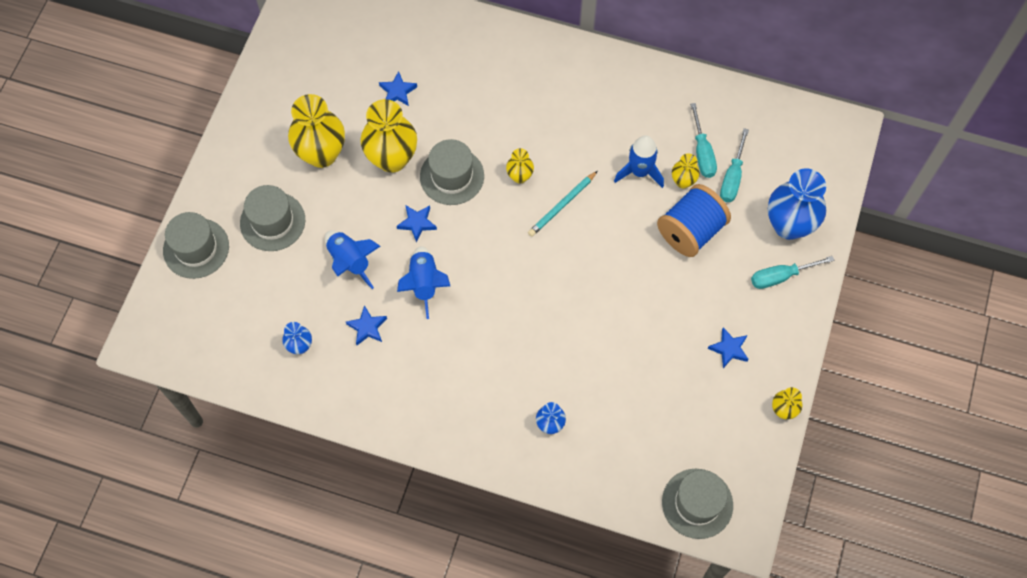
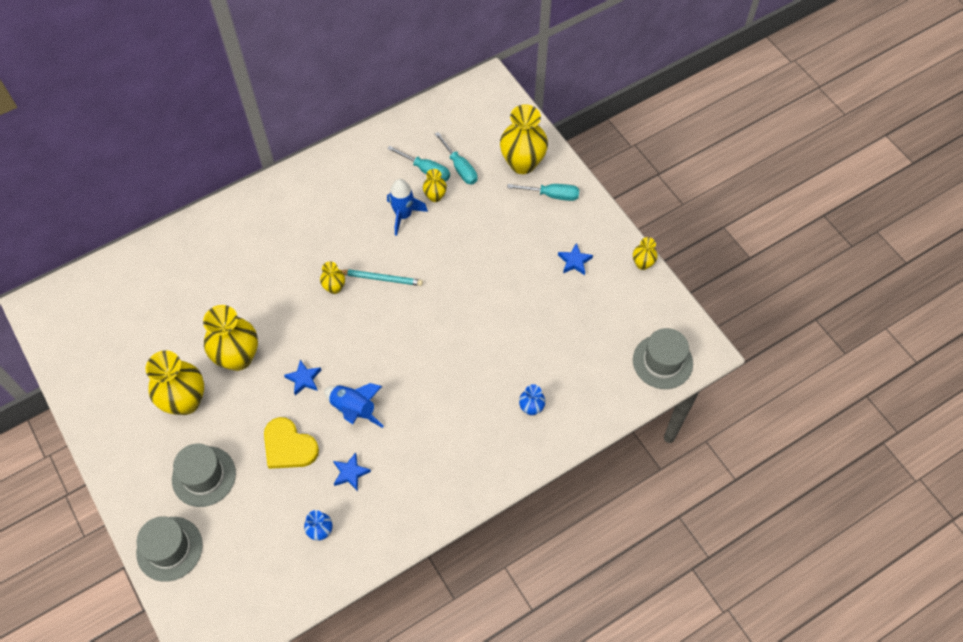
camera: 50 degrees left, 5 degrees down
blue rocket [325,230,380,289] -> yellow heart [264,417,319,469]
blue star [379,71,417,106] -> none
grey hat [420,139,484,205] -> none
turquoise pencil [528,171,597,237] -> turquoise pencil turned 75 degrees counterclockwise [341,269,423,286]
blue spool [657,184,731,257] -> none
turquoise screwdriver [751,256,835,289] -> turquoise screwdriver turned 105 degrees counterclockwise [507,184,579,201]
blue vase [768,169,826,240] -> yellow vase [500,104,548,174]

